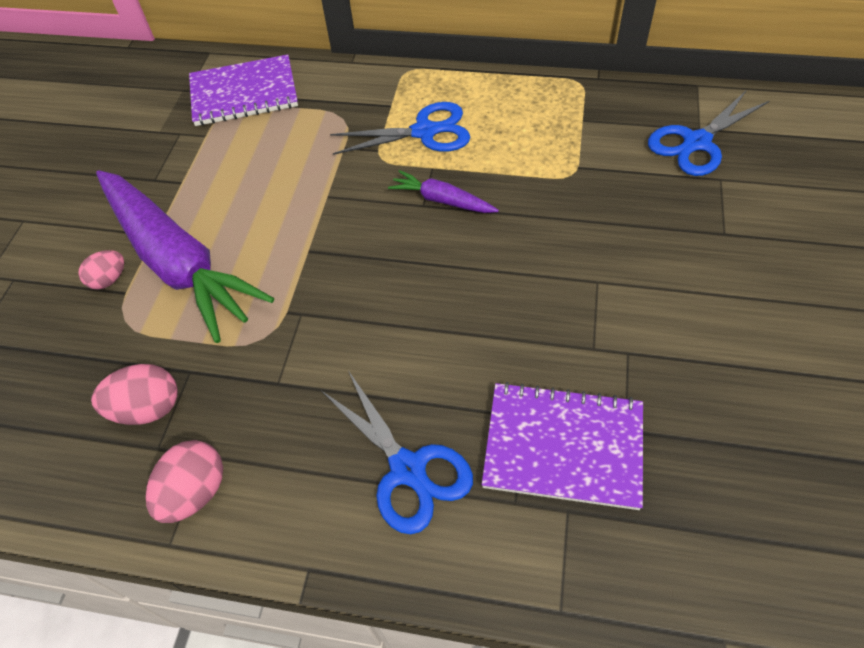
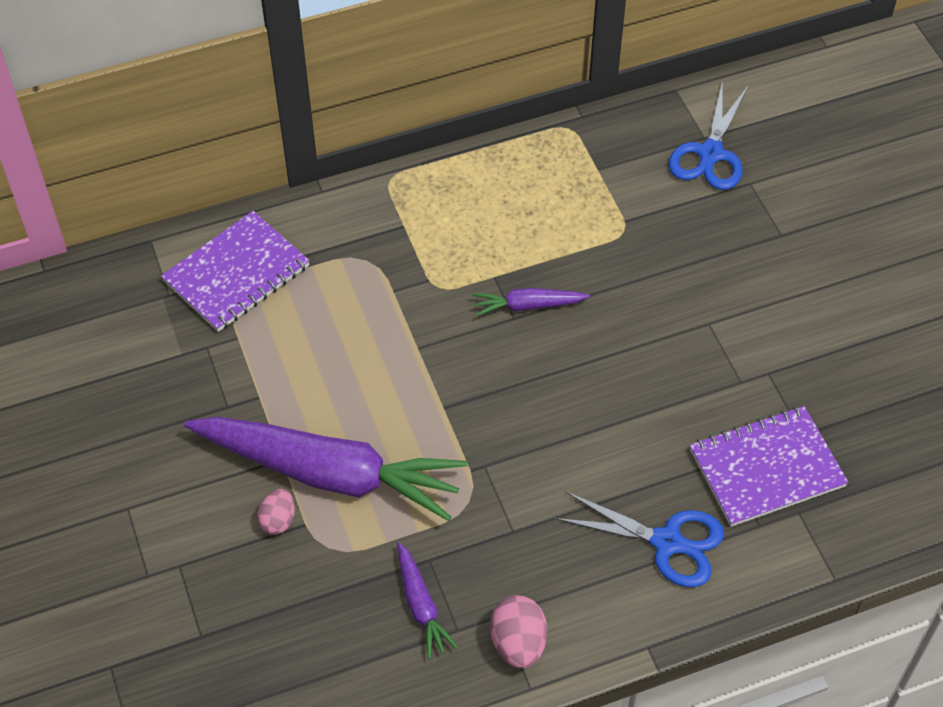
camera: 35 degrees left, 0 degrees up
pink egg [91,364,178,425] -> purple carrot [397,542,458,659]
blue scissors [330,102,470,155] -> none

